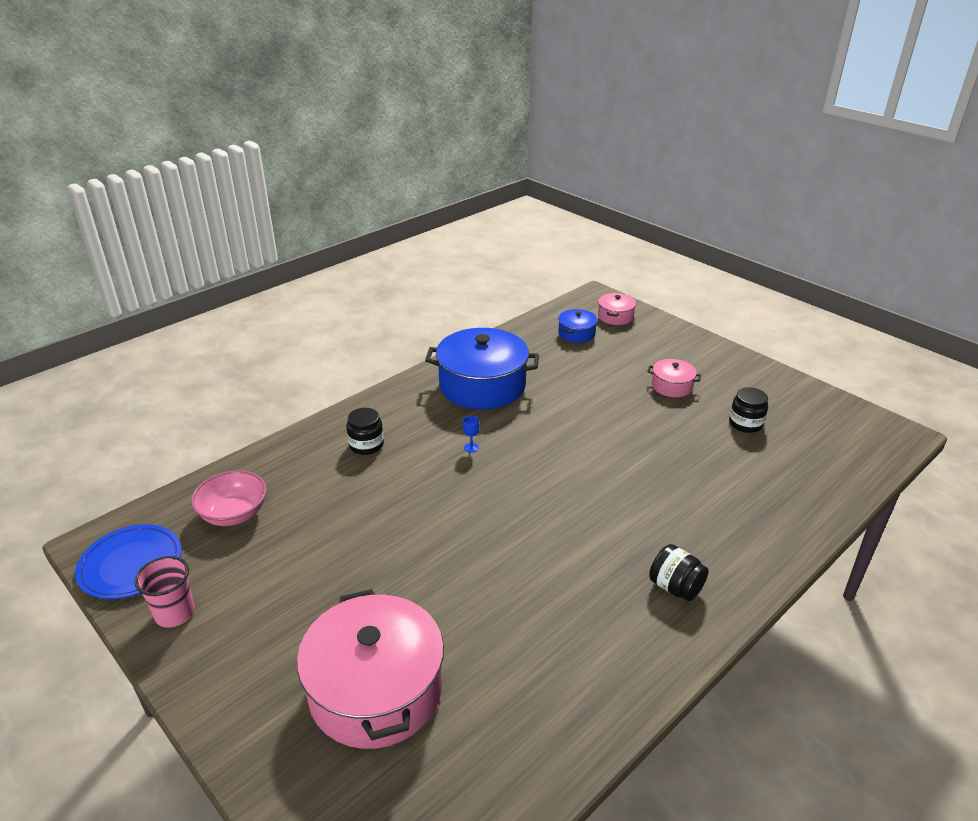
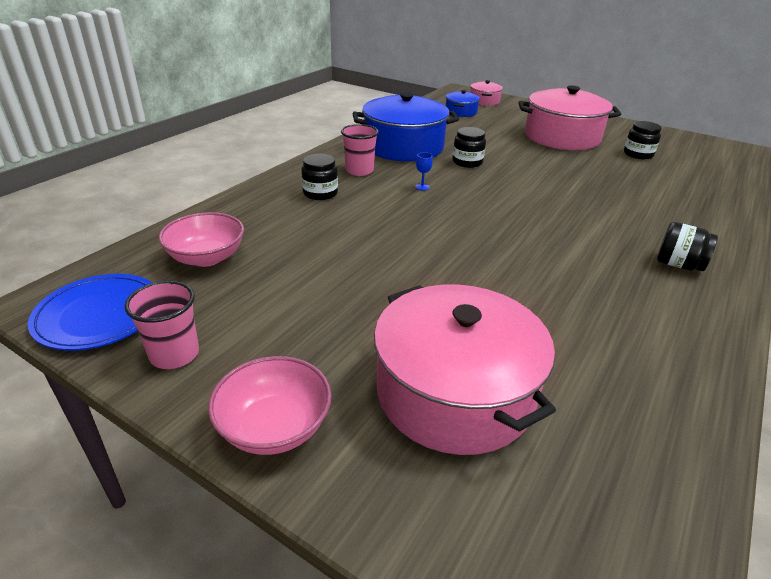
camera: 15 degrees left, 0 degrees up
pink pot [647,359,701,397] -> pink pot [518,85,621,150], size x2.13
none -> pink bowl [208,356,332,455]
none -> pink cup [341,124,379,176]
none -> black jar [452,127,486,168]

